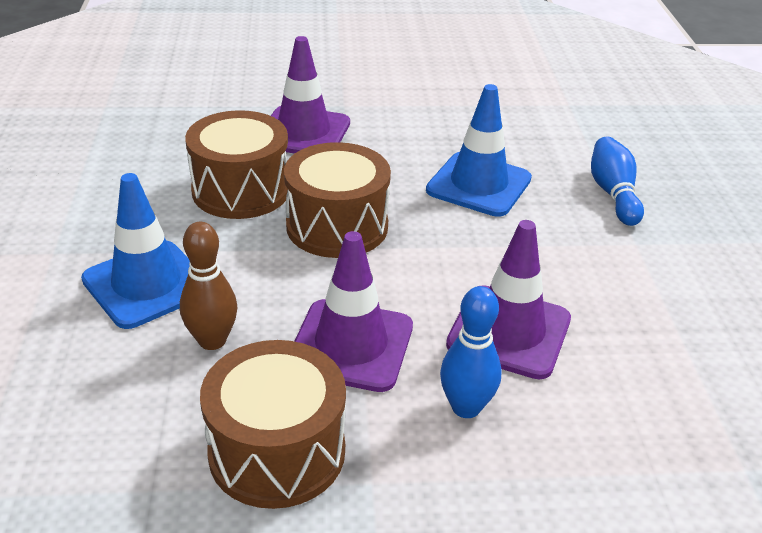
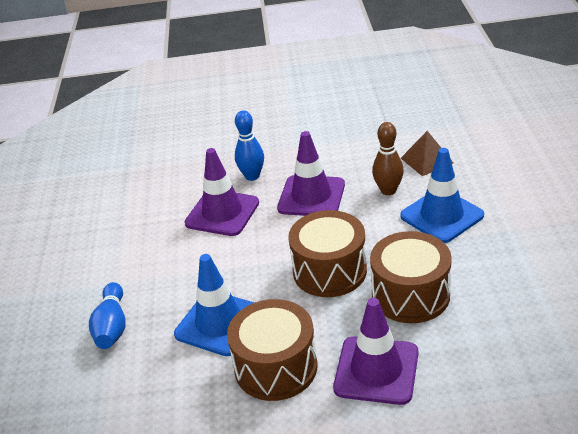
camera: 175 degrees left, 0 degrees up
brown drum [200,340,346,509] -> brown drum moved to [227,299,317,401]
none -> brown pyramid [401,131,453,176]

